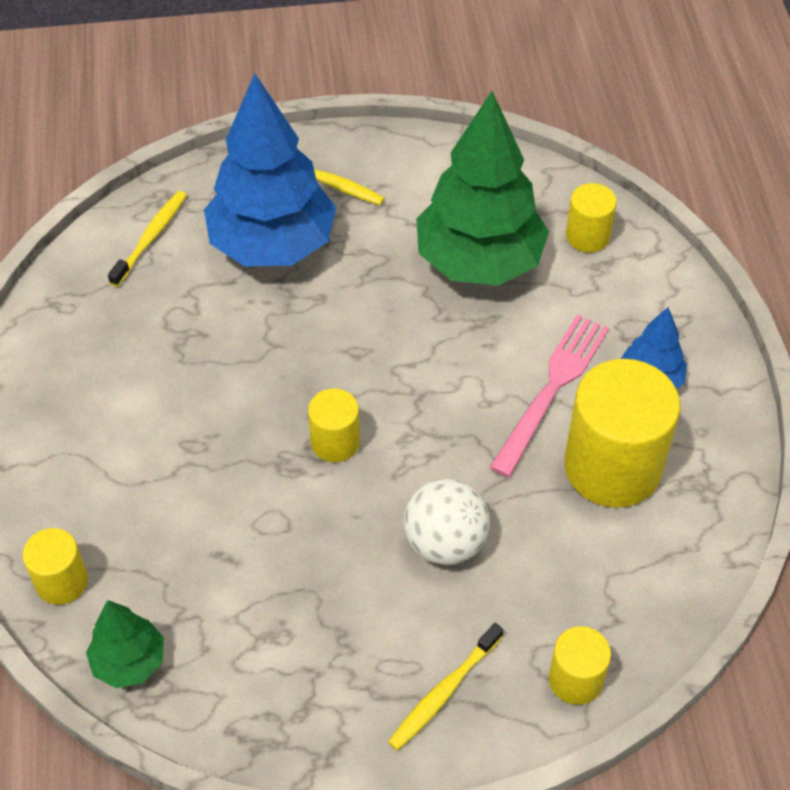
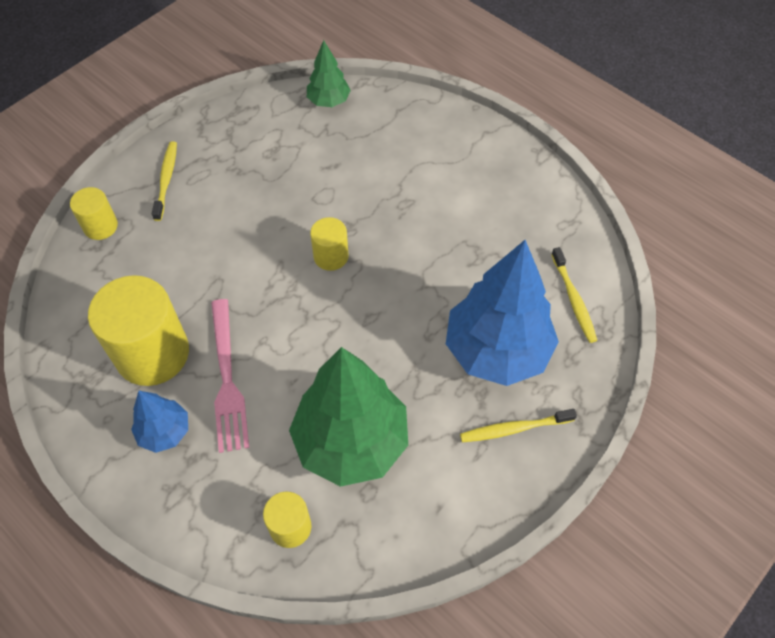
camera: 140 degrees right, 5 degrees up
yellow cylinder [22,528,88,605] -> none
white ball [404,479,490,565] -> none

